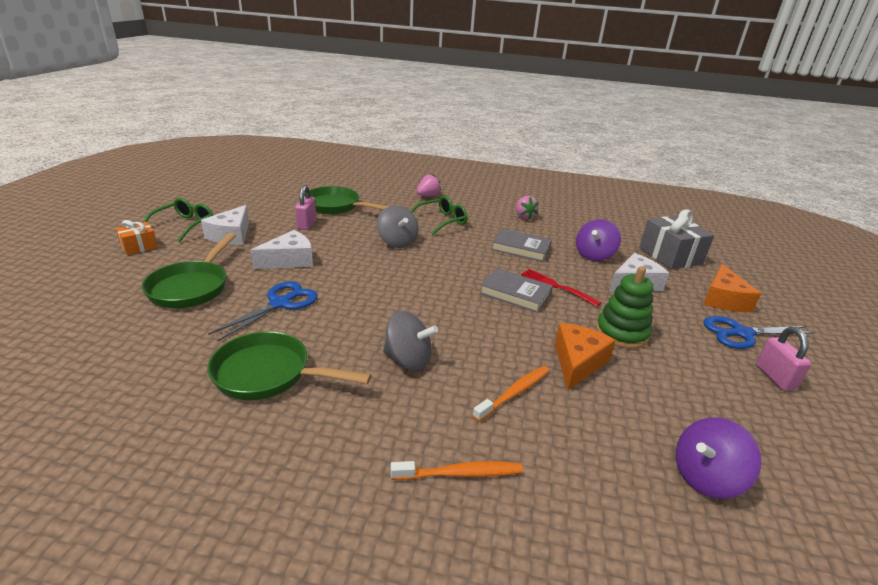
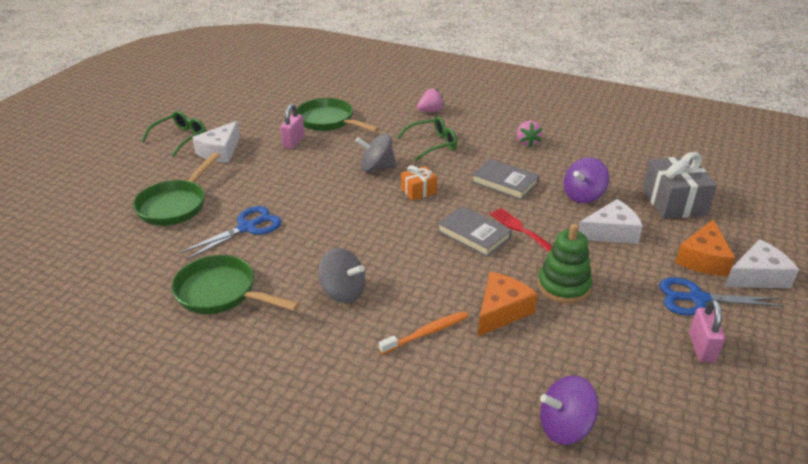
camera: 15 degrees right, 5 degrees up
orange gift [116,220,158,255] -> orange gift moved to [401,165,437,201]
white cheese [251,230,313,269] -> white cheese moved to [725,239,799,288]
grey spinning top [377,205,419,248] -> grey spinning top turned 105 degrees clockwise [356,134,397,172]
orange toothbrush [391,461,523,480] -> none

